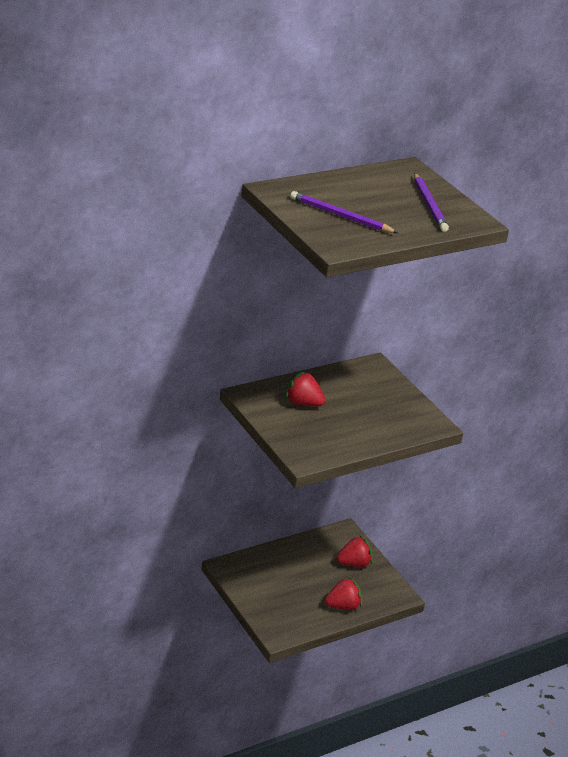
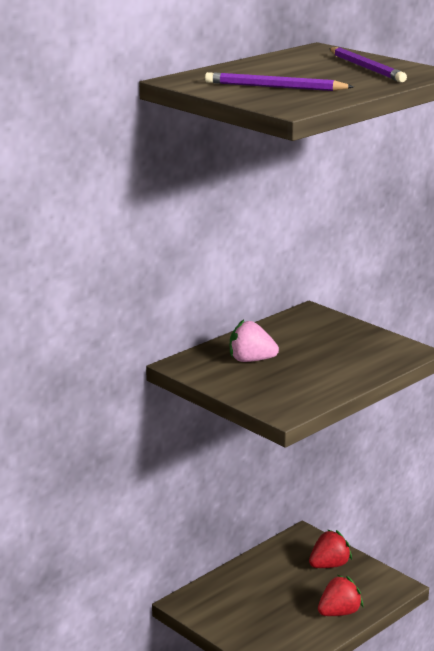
camera: 10 degrees left, 10 degrees down
red strawberry [286,372,325,406] -> pink strawberry [230,320,279,362]

